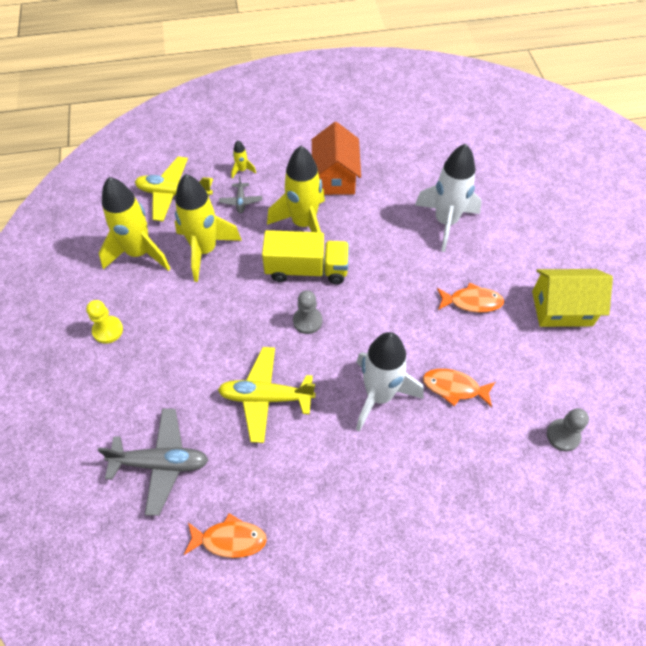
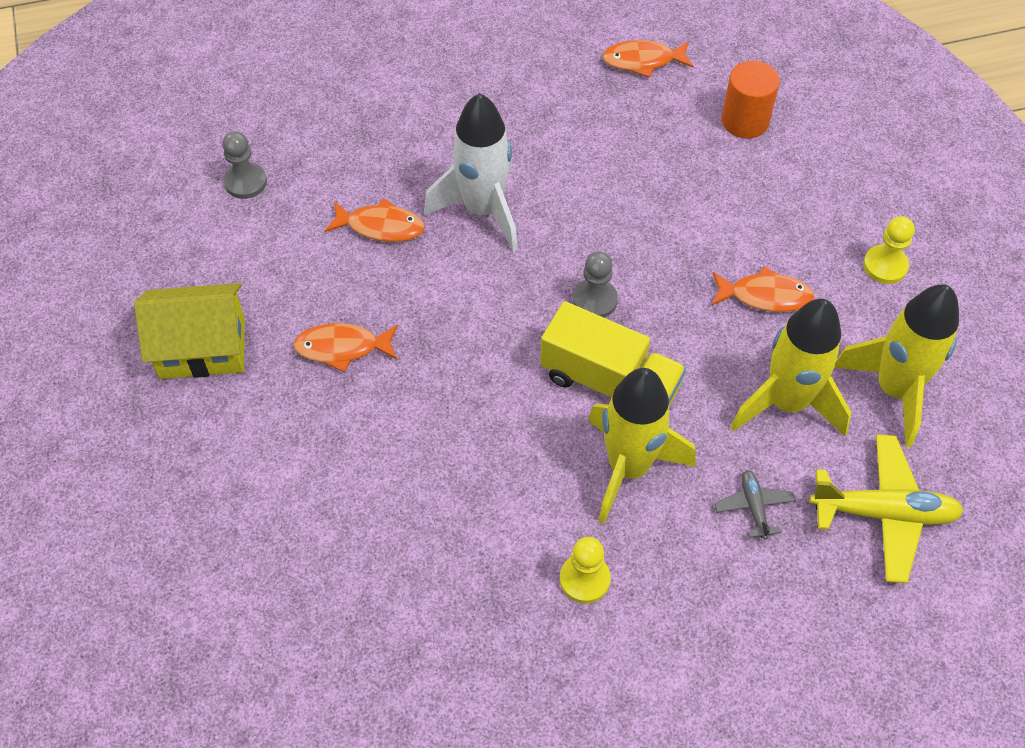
camera: 175 degrees right, 0 degrees up
grey plane [98,408,209,516] -> orange cylinder [721,61,780,139]
yellow plane [218,347,316,443] -> none
yellow rocket [231,140,256,178] -> none
yellow truck [262,230,349,284] -> yellow truck turned 150 degrees counterclockwise [540,301,686,407]
orange house [312,122,361,195] -> yellow pawn [560,537,611,604]
white rocket [415,144,482,252] -> none
none -> orange fish [712,266,815,312]

